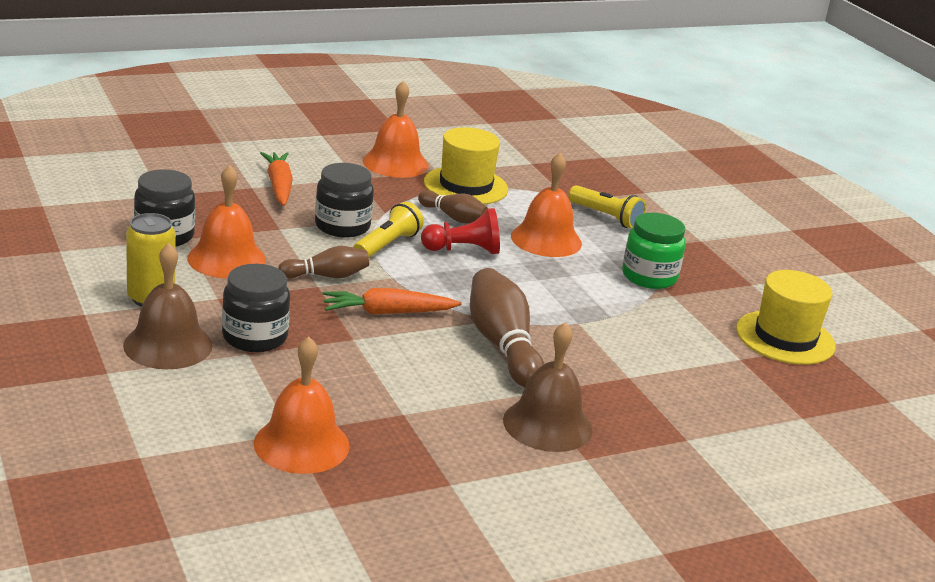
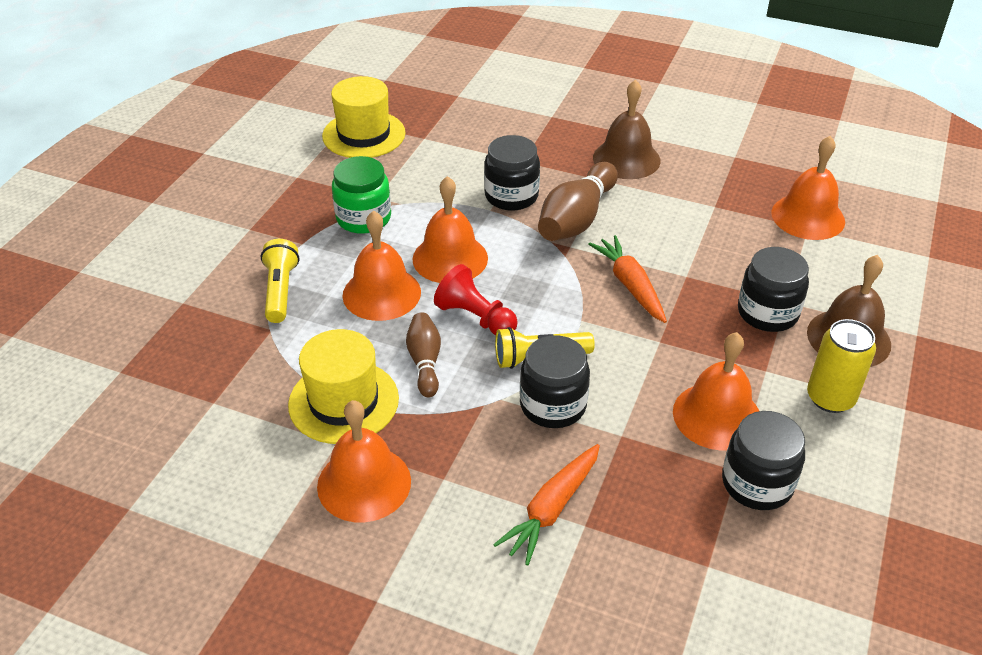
camera: 130 degrees left, 15 degrees up
brown bowling pin [278,246,369,278] -> none
orange carrot [322,288,461,315] -> orange carrot turned 150 degrees counterclockwise [588,235,667,323]
none -> orange bell [413,176,488,283]
none -> black jar [484,135,540,211]

